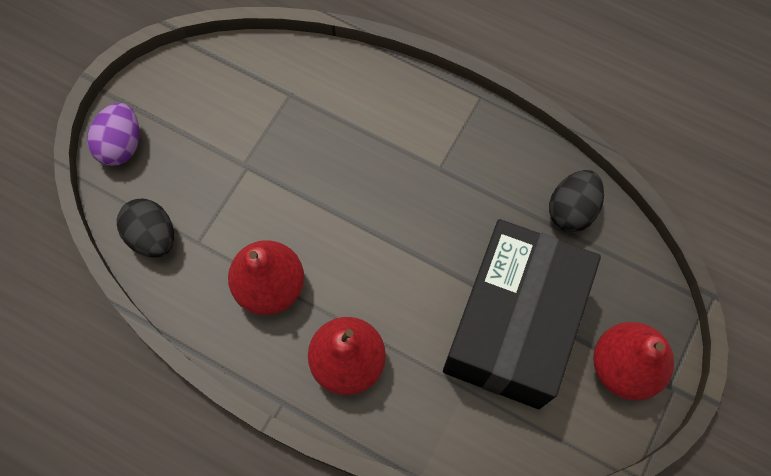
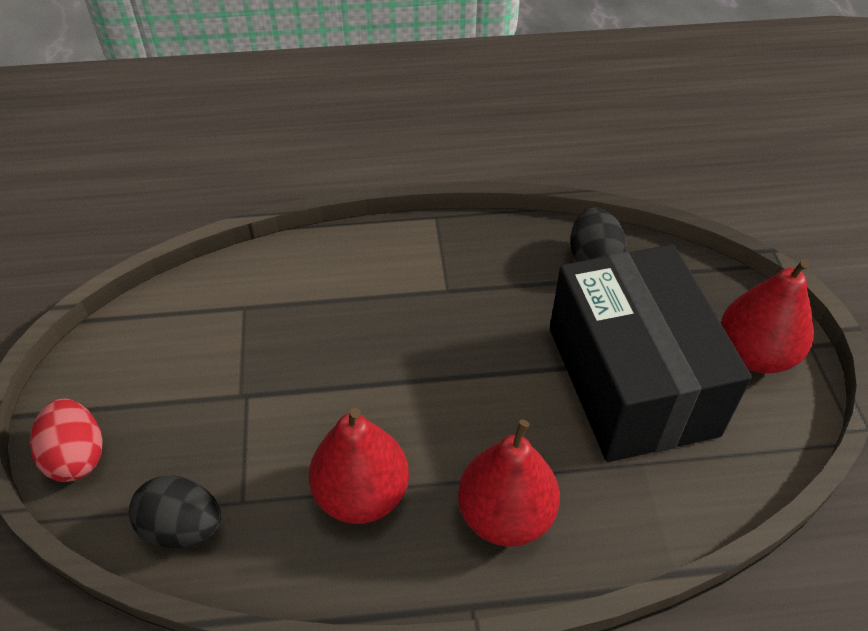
camera: 35 degrees left, 20 degrees down
purple egg [87,103,140,166] -> red egg [30,399,103,482]

